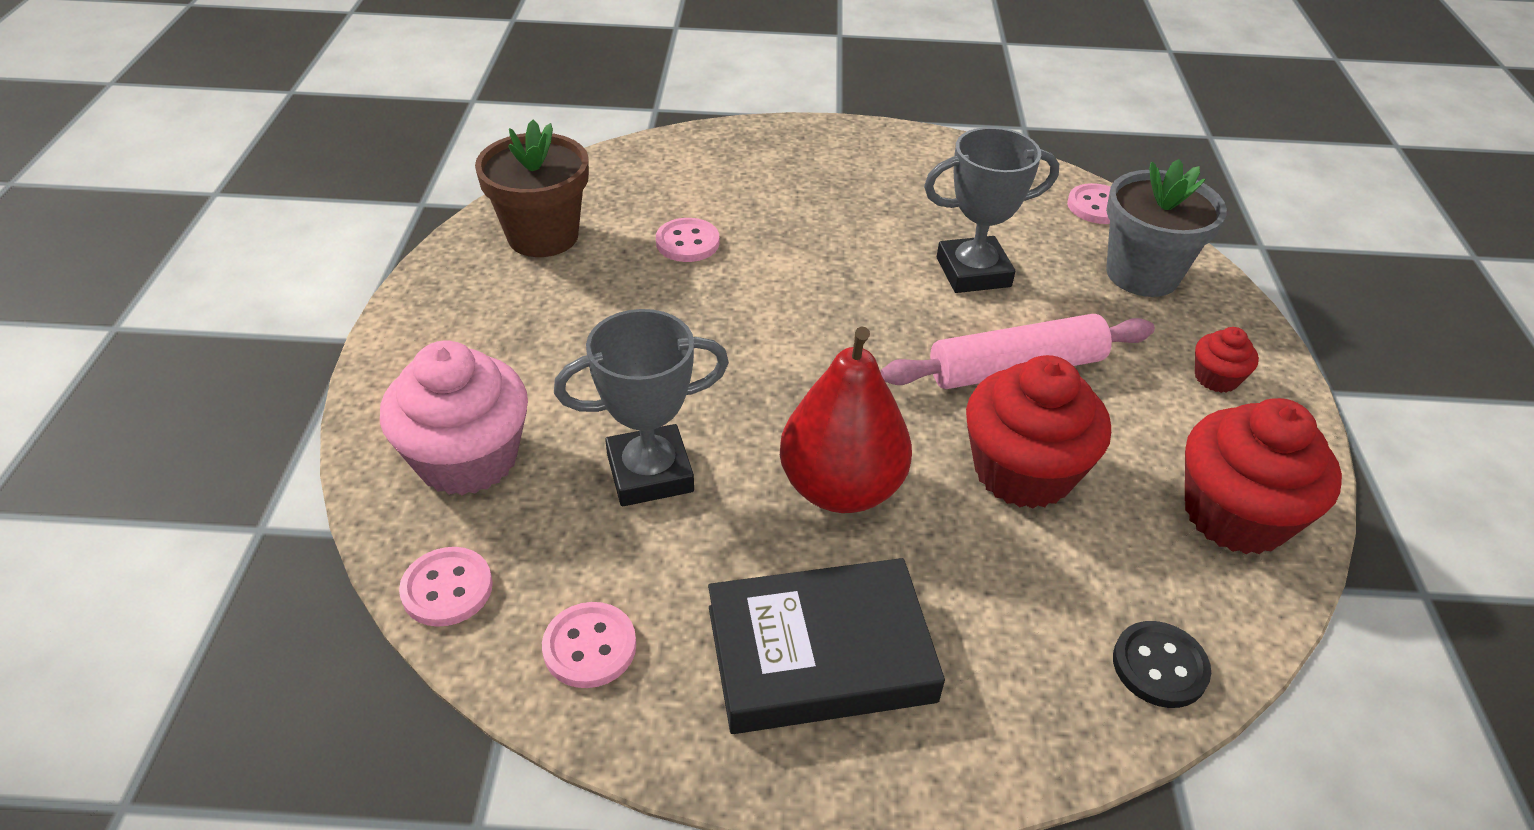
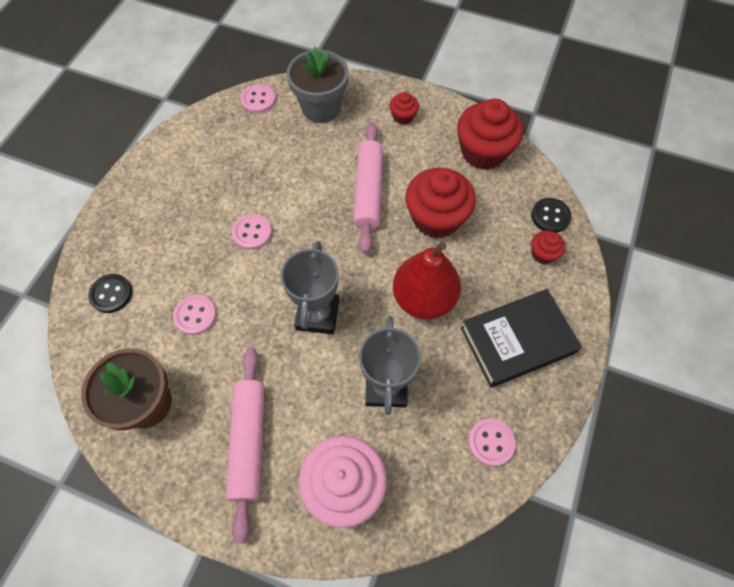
camera: 70 degrees left, 20 degrees up
pink button [399,547,493,627] -> pink button moved to [232,214,272,250]
black book [708,558,945,734] -> black book turned 60 degrees clockwise [461,289,582,388]
grey trophy [924,127,1059,293] -> grey trophy moved to [281,241,339,334]
none -> black button [88,274,132,313]
none -> pink rolling pin [226,348,265,544]
none -> red cupcake [531,230,565,264]

